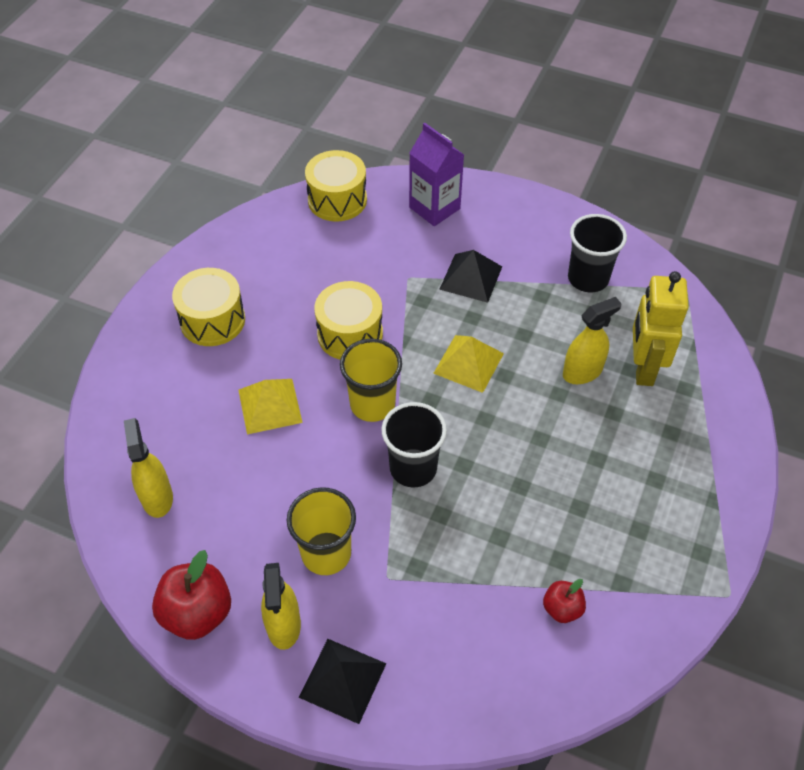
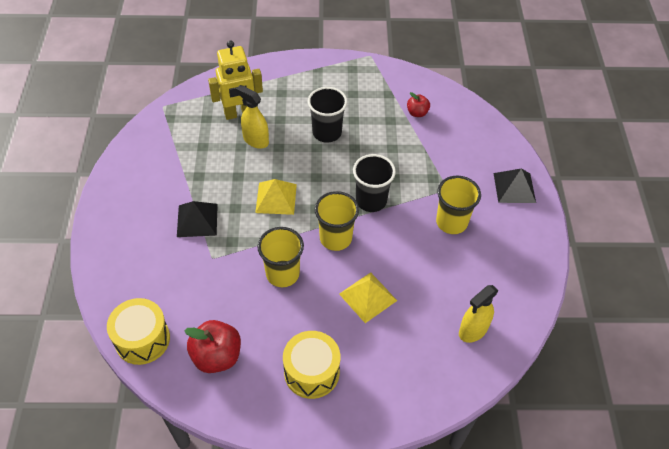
camera: 115 degrees left, 0 degrees up
red apple [152,550,231,640] -> red apple moved to [184,320,241,373]
yellow spray bottle [261,563,301,650] -> none
yellow drum [314,281,383,359] -> yellow cup [257,227,304,287]
purple carton [409,123,464,226] -> none
black cup [568,214,627,293] -> black cup moved to [308,87,347,143]

